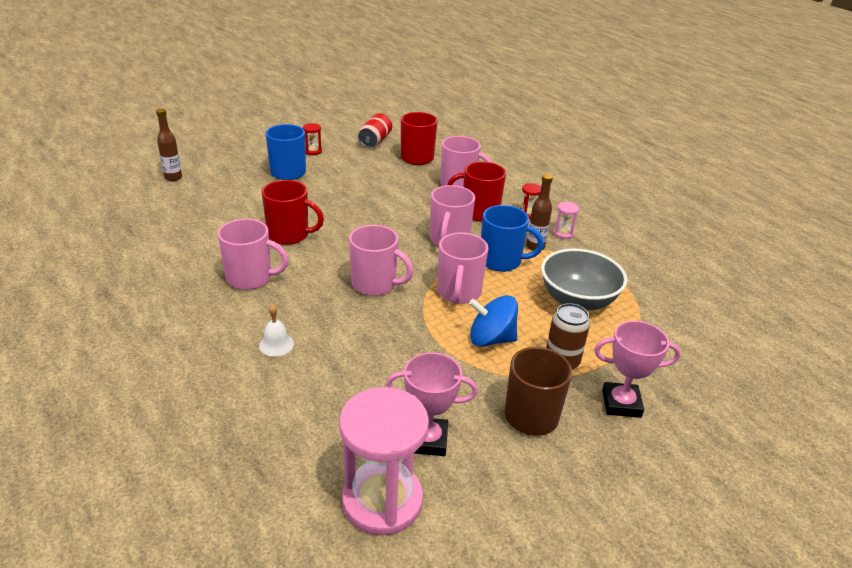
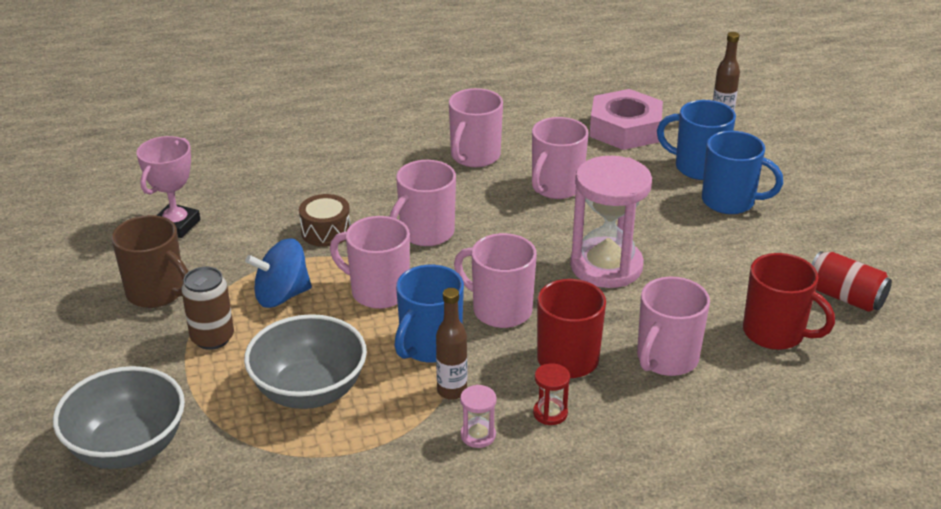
camera: 110 degrees right, 0 degrees up
white bell [259,304,294,357] -> none
red mug [261,180,324,245] -> pink mug [532,117,589,199]
red hourglass [303,123,322,155] -> none
pink hourglass [339,387,429,535] -> pink hourglass moved to [570,156,652,288]
blue spinning top [469,295,518,347] -> blue spinning top turned 135 degrees counterclockwise [245,238,312,308]
pink trophy [594,321,681,418] -> none
none -> grey bowl [53,366,185,469]
none -> brown drum [299,194,351,247]
none -> pink nut [590,89,663,150]
none -> blue mug [657,100,736,180]

